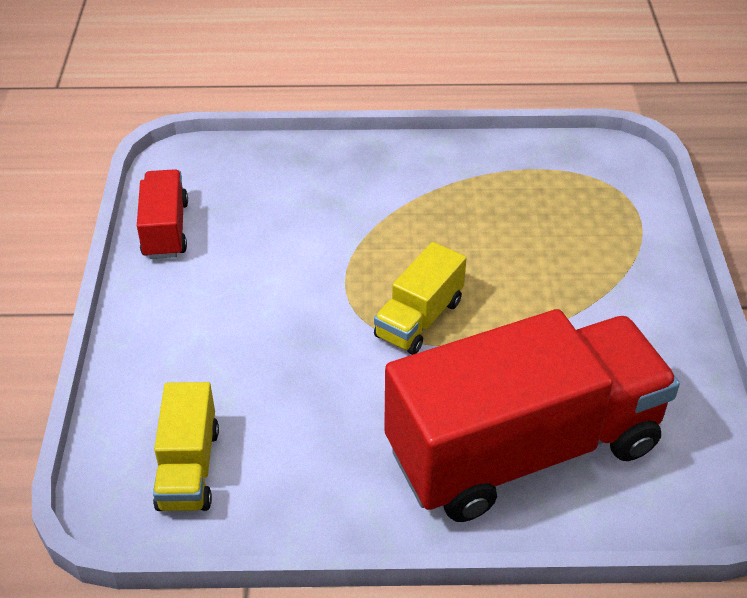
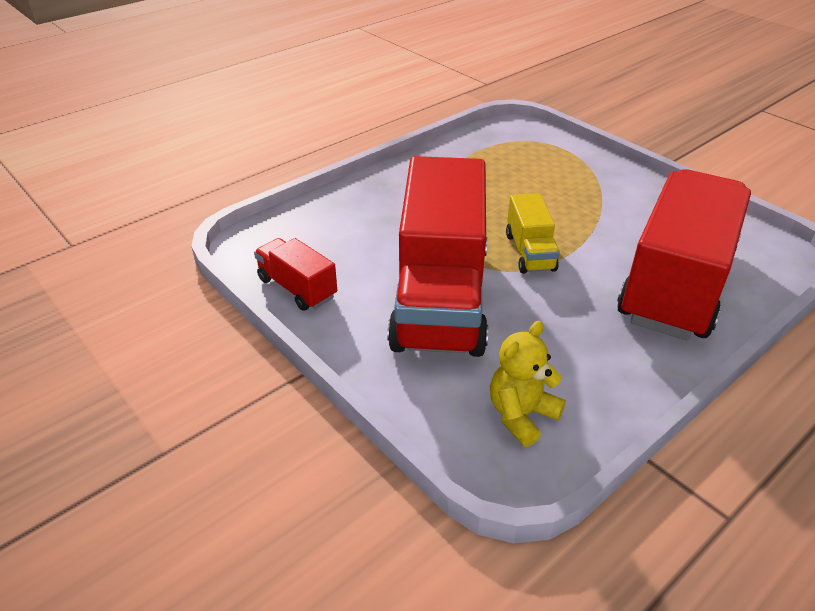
camera: 40 degrees left, 5 degrees down
yellow truck [153,382,219,511] -> yellow teddy bear [490,321,566,447]
none -> red truck [387,156,488,357]

